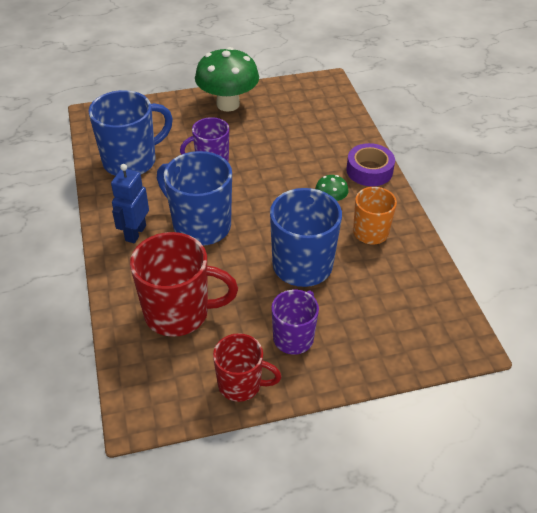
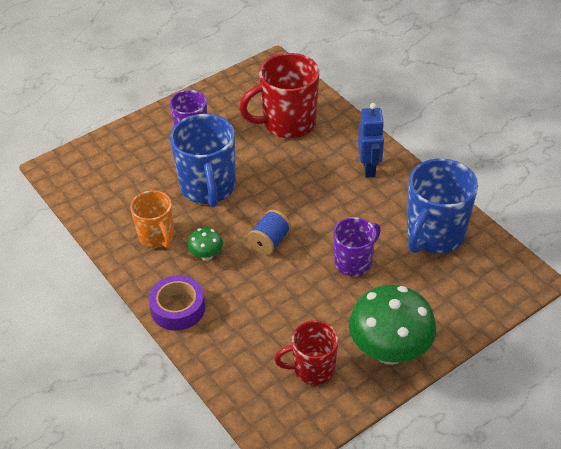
camera: 160 degrees right, 0 degrees up
blue mug [157,151,232,246] -> none
red mug [213,333,282,402] -> red mug moved to [274,320,339,385]
none -> blue spool [247,210,291,255]

